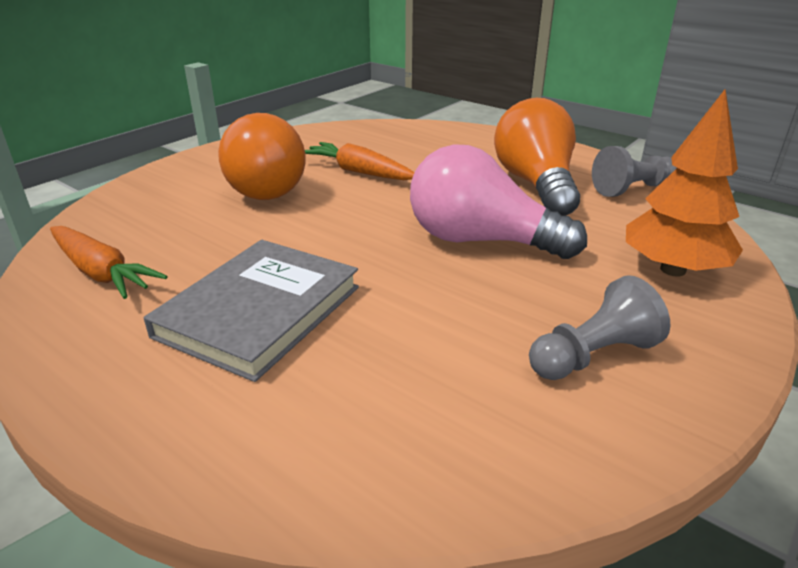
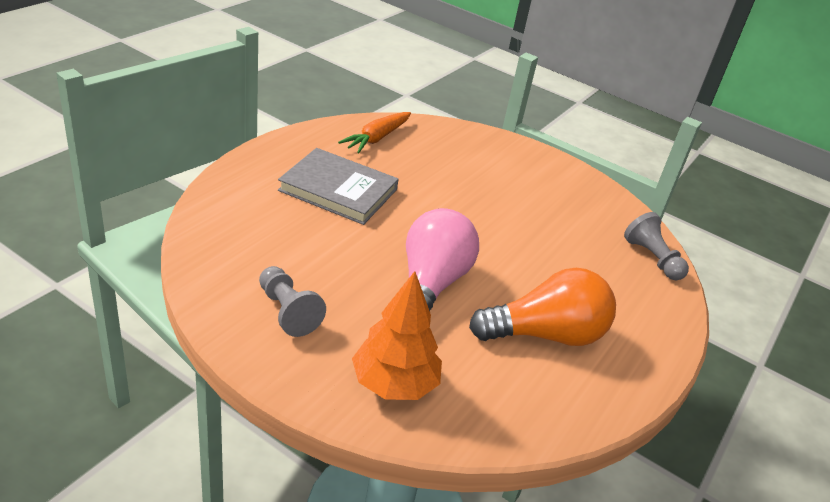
camera: 80 degrees right, 5 degrees up
orange light bulb [218,113,306,200] -> none
orange carrot [305,142,414,180] -> none
grey pawn [592,146,677,197] -> grey pawn moved to [624,212,689,280]

